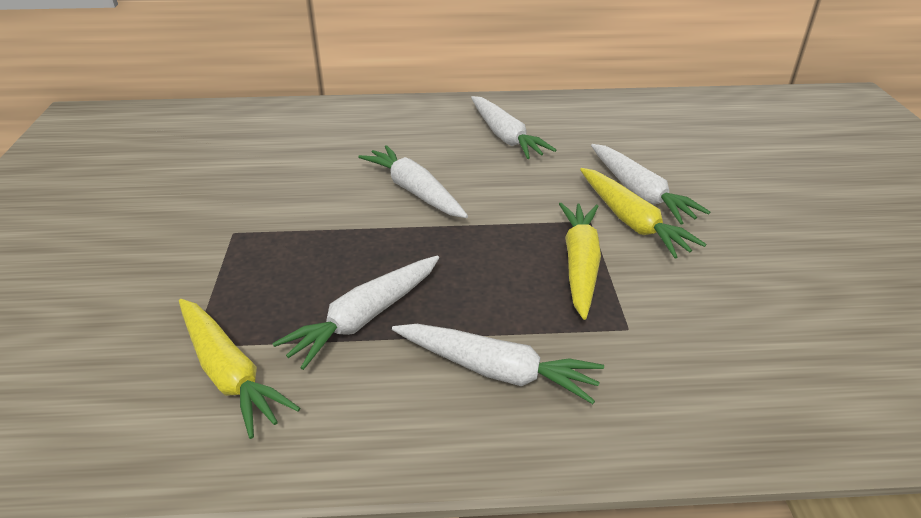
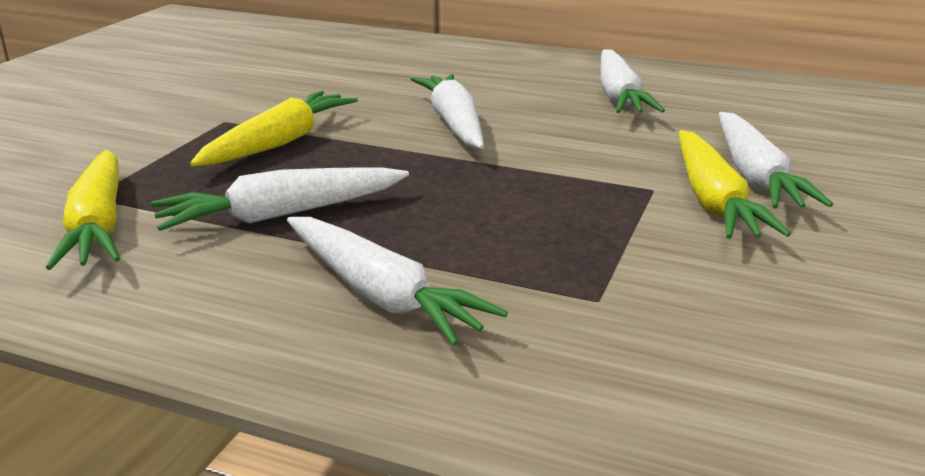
camera: 25 degrees right, 10 degrees down
yellow carrot [559,203,601,320] -> yellow carrot moved to [190,91,358,166]

